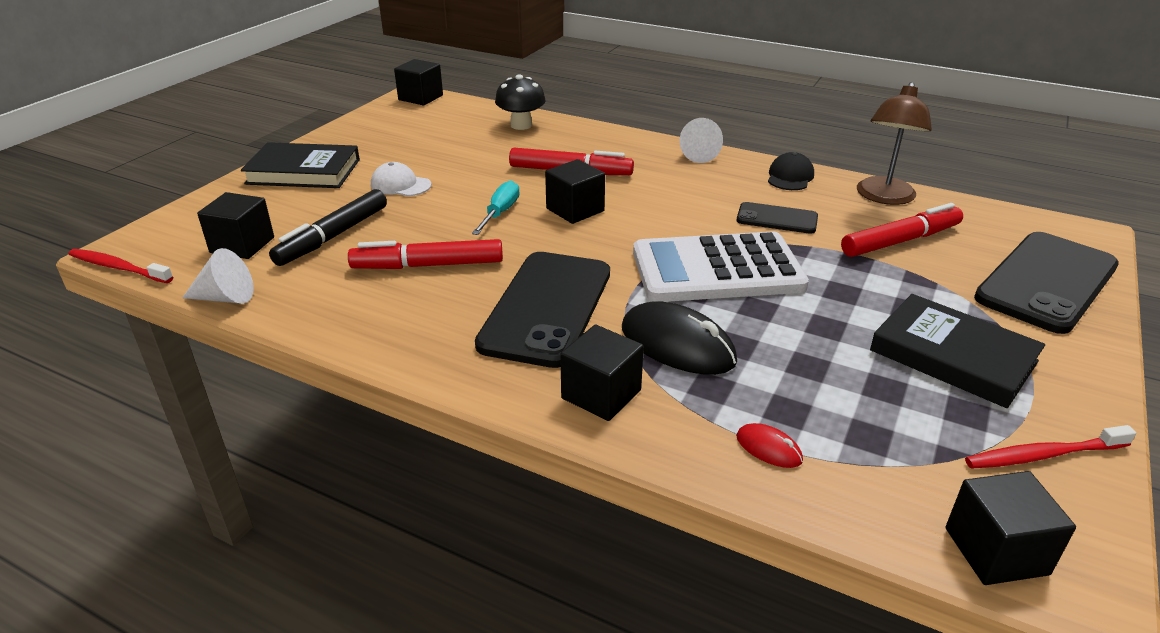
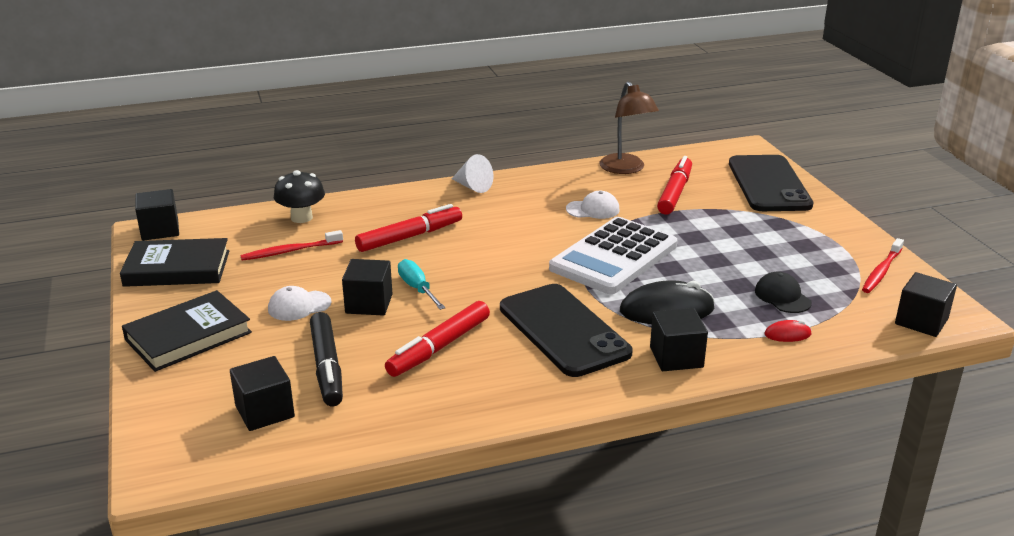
camera: 45 degrees left, 5 degrees down
red toothbrush [68,249,173,283] -> red toothbrush moved to [240,230,343,261]
white cone [182,248,254,304] -> none
black cube [545,159,605,224] -> black cube moved to [342,259,392,316]
black phone [737,202,818,234] -> white cap [566,191,620,219]
black cap [768,152,814,190] -> black cap moved to [755,271,812,313]
black book [870,294,1045,408] -> black book moved to [120,238,230,287]

